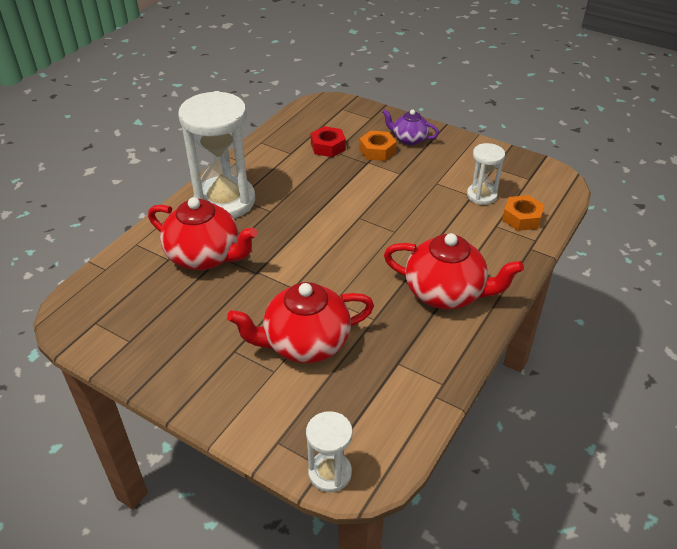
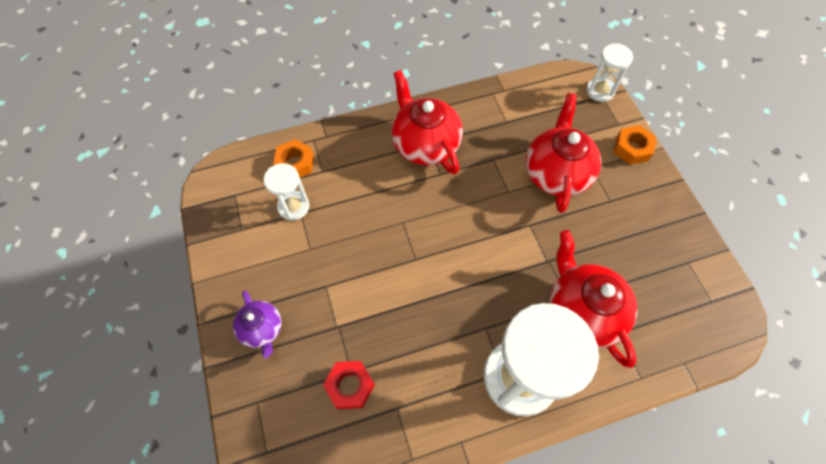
camera: 140 degrees left, 20 degrees up
red teapot [227,282,374,363] -> red teapot turned 105 degrees counterclockwise [526,93,602,213]
orange nut [359,130,397,161] -> orange nut moved to [614,125,656,165]

